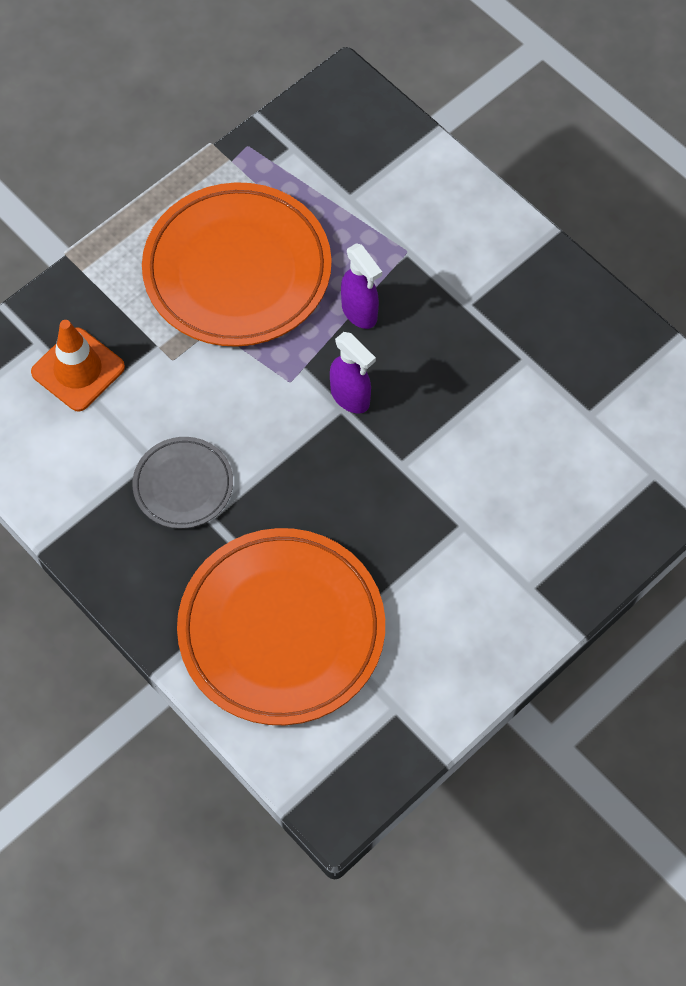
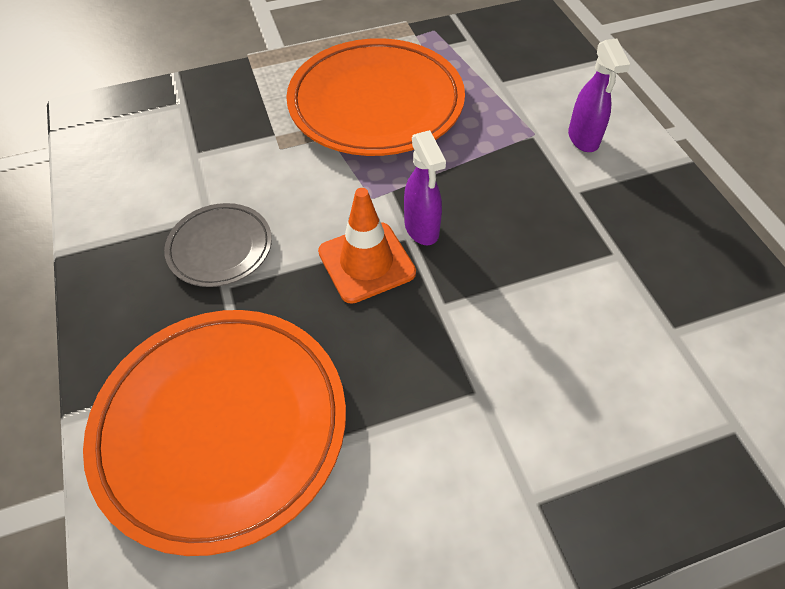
camera: 25 degrees right, 10 degrees down
orange traffic cone [31,320,125,412] -> orange traffic cone moved to [318,188,416,304]
purple spray bottle [341,243,382,329] -> purple spray bottle moved to [568,39,630,152]

